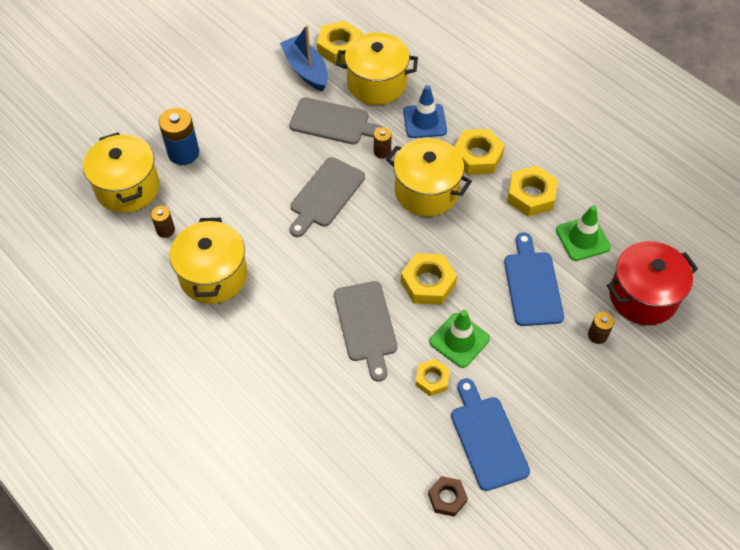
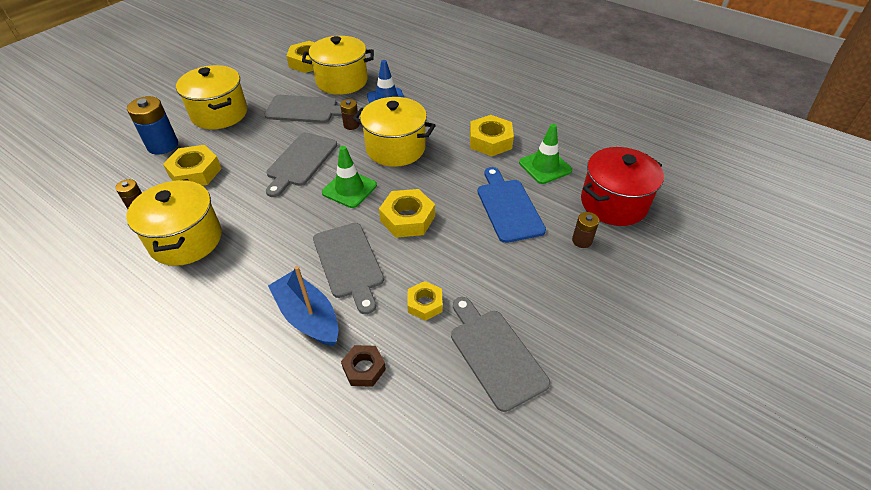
camera: 10 degrees left, 10 degrees down
yellow pot [83,133,159,213] -> yellow pot moved to [176,65,247,129]
blue boat [280,25,328,91] -> blue boat moved to [268,266,339,346]
brown nut [428,476,468,517] -> brown nut moved to [341,345,386,387]
green traffic cone [429,310,490,368] -> green traffic cone moved to [322,146,377,208]
blue cutting board [451,378,530,491] -> grey cutting board [451,297,550,412]
yellow nut [454,129,505,175] -> yellow nut moved to [163,145,222,186]

